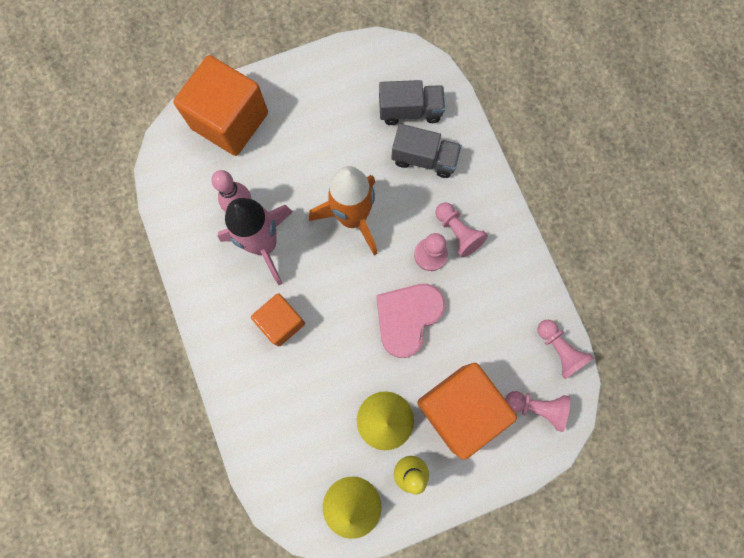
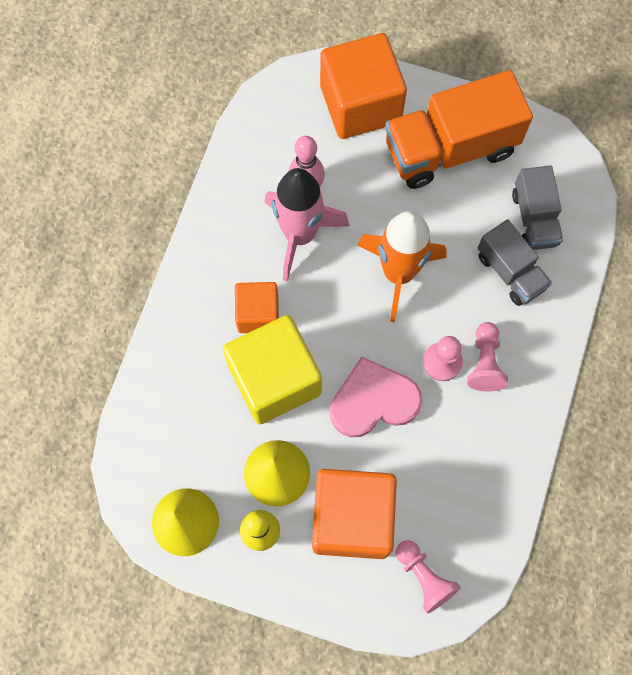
camera: 40 degrees right, 5 degrees down
grey truck [379,80,445,125] -> grey truck turned 45 degrees clockwise [512,165,563,250]
pink pawn [537,320,594,379] -> none
none -> yellow cube [223,315,322,424]
none -> orange truck [385,70,533,189]

